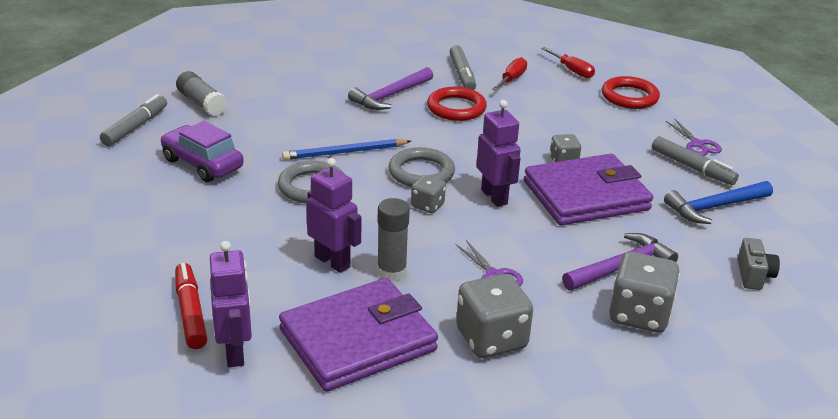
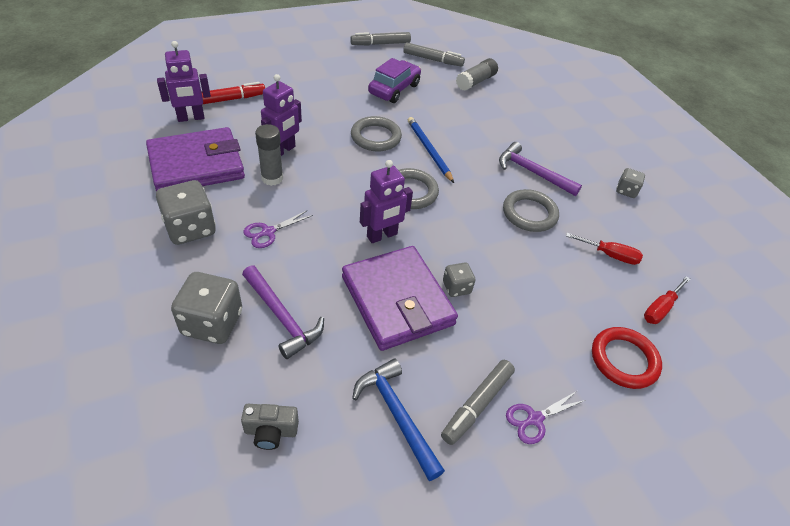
camera: 80 degrees right, 15 degrees up
purple wallet [279,278,438,392] -> purple wallet turned 75 degrees counterclockwise [146,127,245,191]
grey dice [411,175,446,213] -> grey dice moved to [616,168,645,198]
red ring [427,87,487,121] -> grey ring [503,189,559,232]
grey marker [450,45,476,90] -> grey marker moved to [350,32,411,46]

